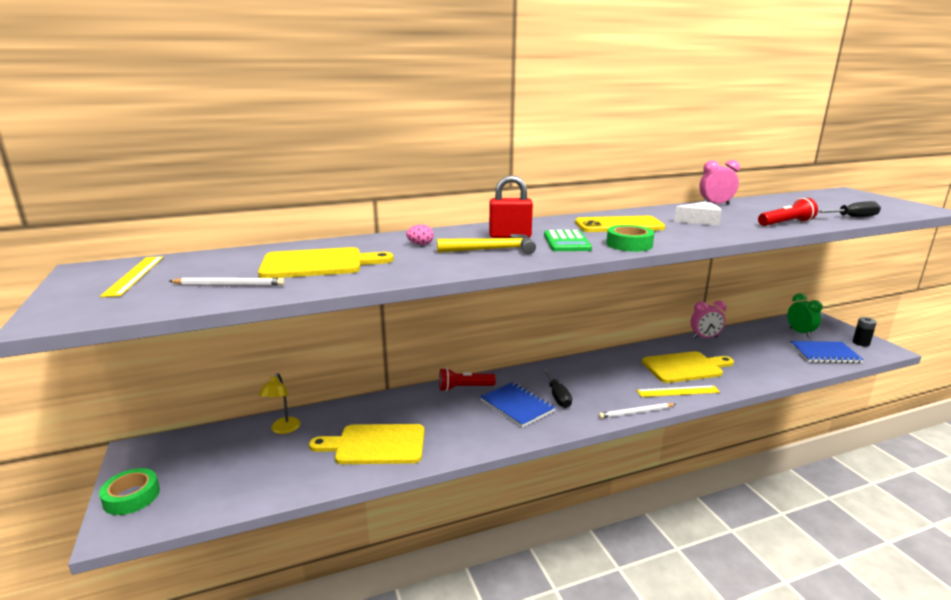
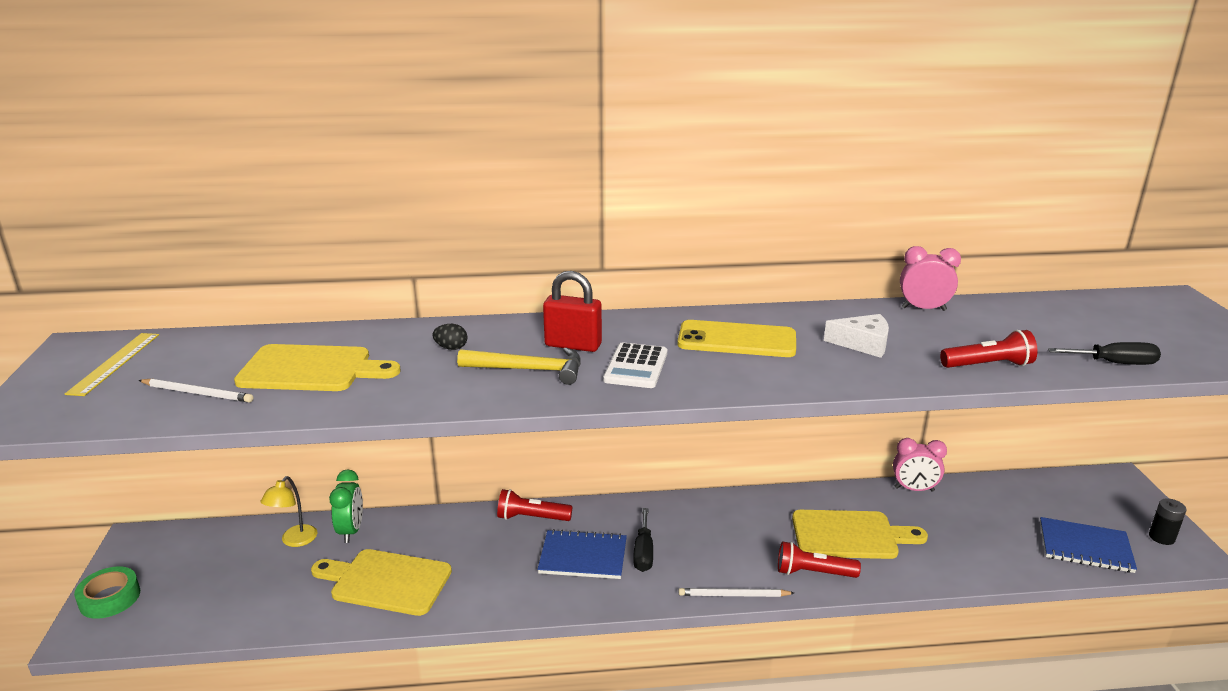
camera: 15 degrees right, 5 degrees up
pink egg [406,224,434,245] -> black egg [433,324,468,350]
blue notebook [480,382,556,427] -> blue notebook turned 60 degrees counterclockwise [537,529,627,579]
green calculator [544,230,592,251] -> white calculator [603,342,667,388]
green tape [606,225,654,252] -> none
yellow ruler [637,385,720,397] -> red flashlight [778,541,861,578]
green clock [787,293,822,338] -> green clock moved to [329,469,363,543]

